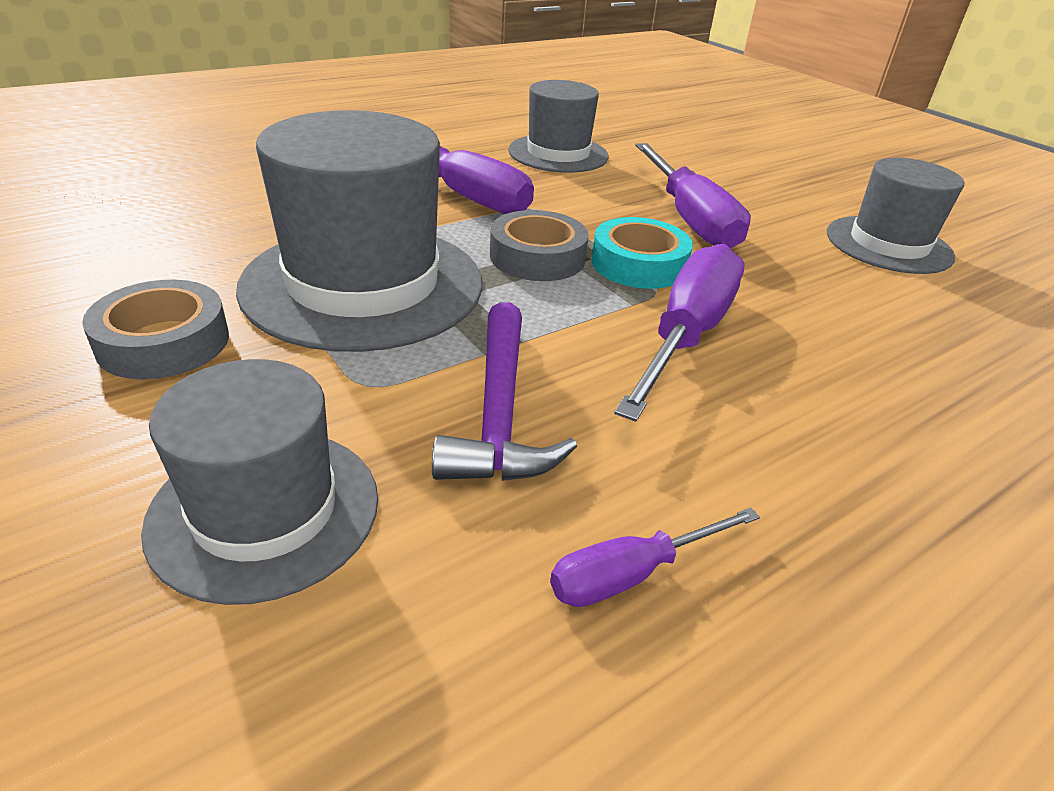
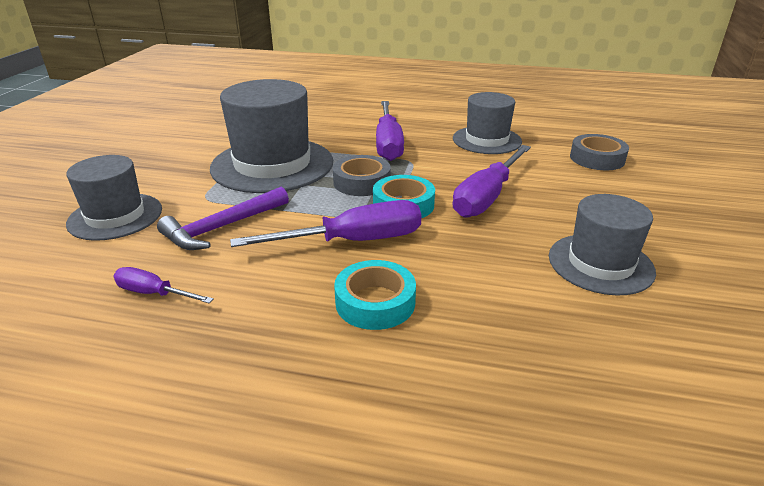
camera: 50 degrees right, 5 degrees down
grey tape [82,280,229,380] -> grey tape moved to [570,134,629,170]
none -> turquoise tape [334,260,416,330]

